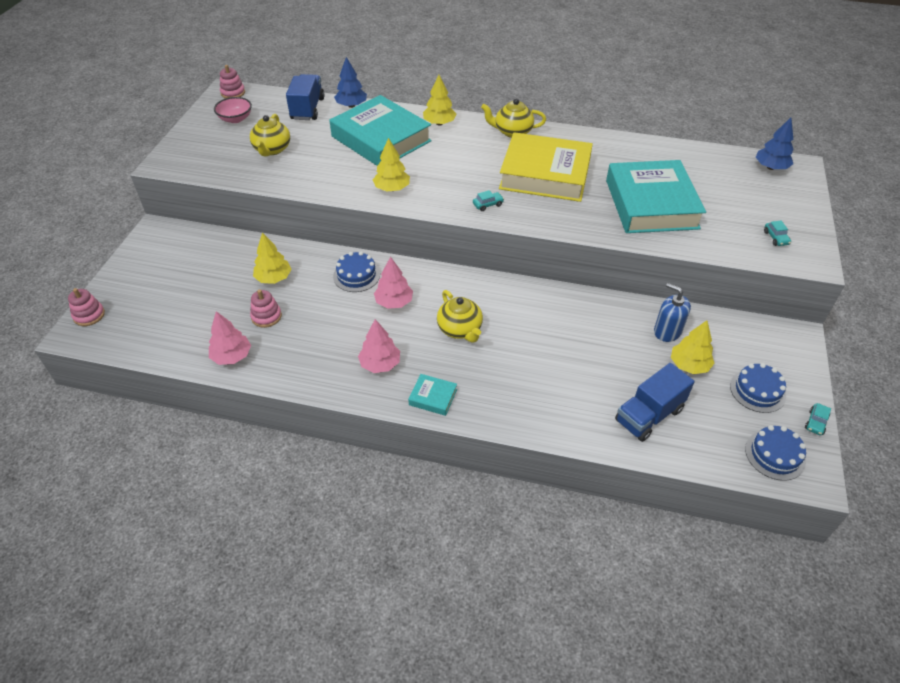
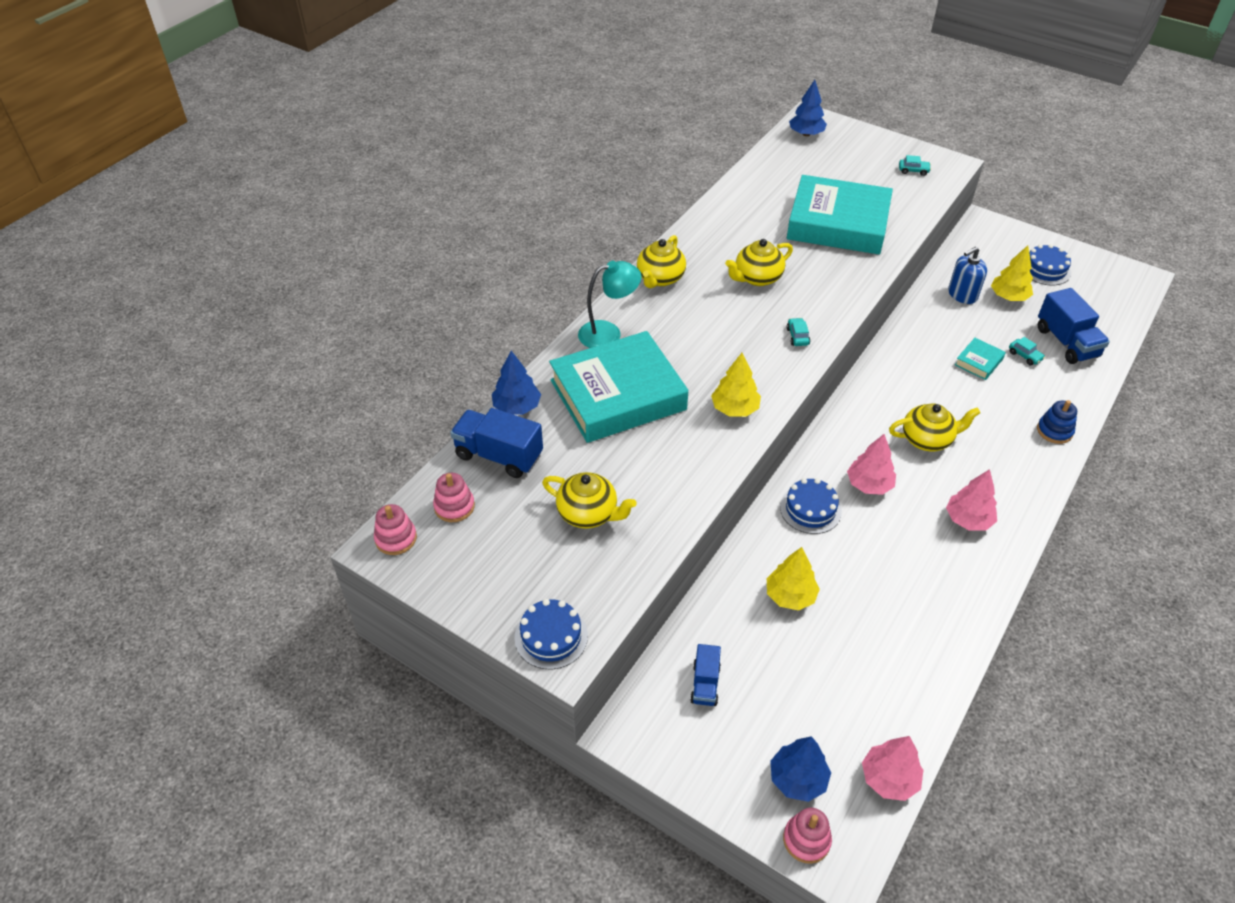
camera: 70 degrees left, 0 degrees up
pink tree [209,311,251,365] -> pink tree moved to [862,736,923,801]
pink bowl [214,97,252,123] -> none
pink stacking toy [250,290,282,328] -> pink stacking toy moved to [433,473,475,522]
turquoise book [408,374,457,416] -> turquoise book moved to [955,338,1006,380]
yellow tree [423,75,457,126] -> turquoise lamp [578,261,641,348]
yellow book [499,132,593,202] -> yellow teapot [725,239,793,286]
blue cake [745,425,806,481] -> blue cake moved to [514,599,588,669]
turquoise car [805,403,831,435] -> turquoise car moved to [1009,337,1045,365]
none -> blue truck [690,644,721,706]
none -> blue tree [770,736,831,802]
none -> blue stacking toy [1037,400,1077,444]

